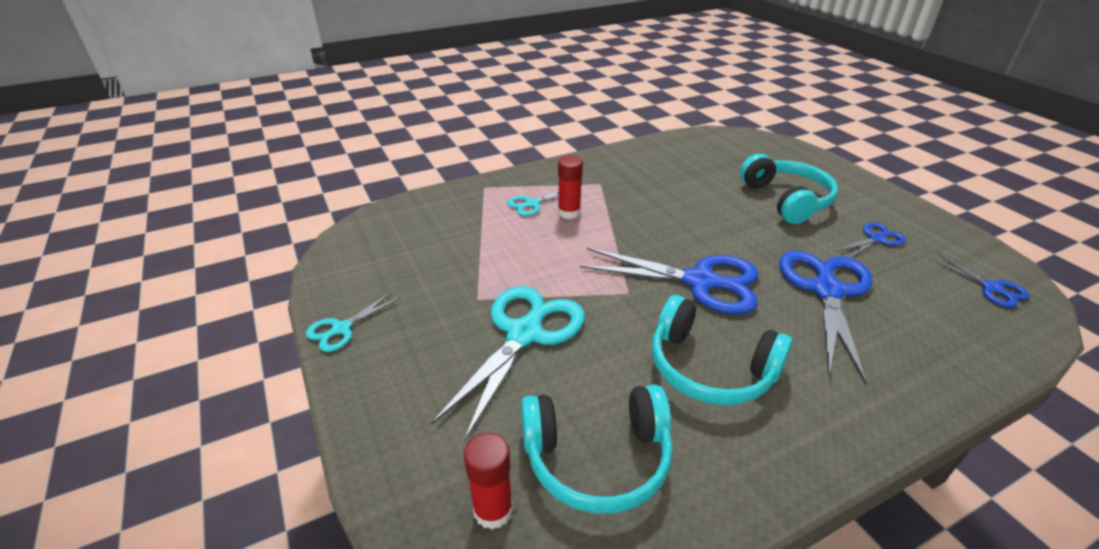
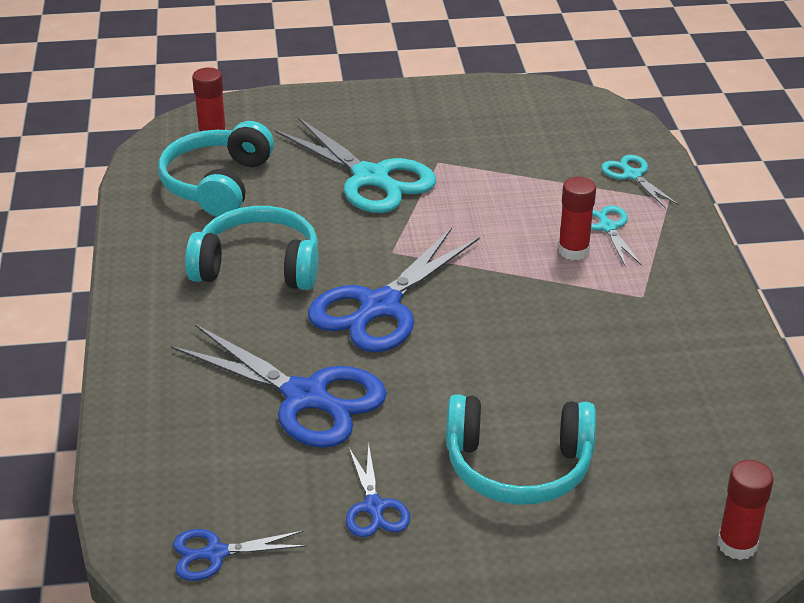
camera: 110 degrees right, 0 degrees up
turquoise scissors [306,292,401,352] -> turquoise scissors moved to [601,155,679,209]
turquoise headphones [652,295,793,405] -> turquoise headphones turned 45 degrees clockwise [185,206,318,290]
none -> red glue stick [717,460,774,560]

